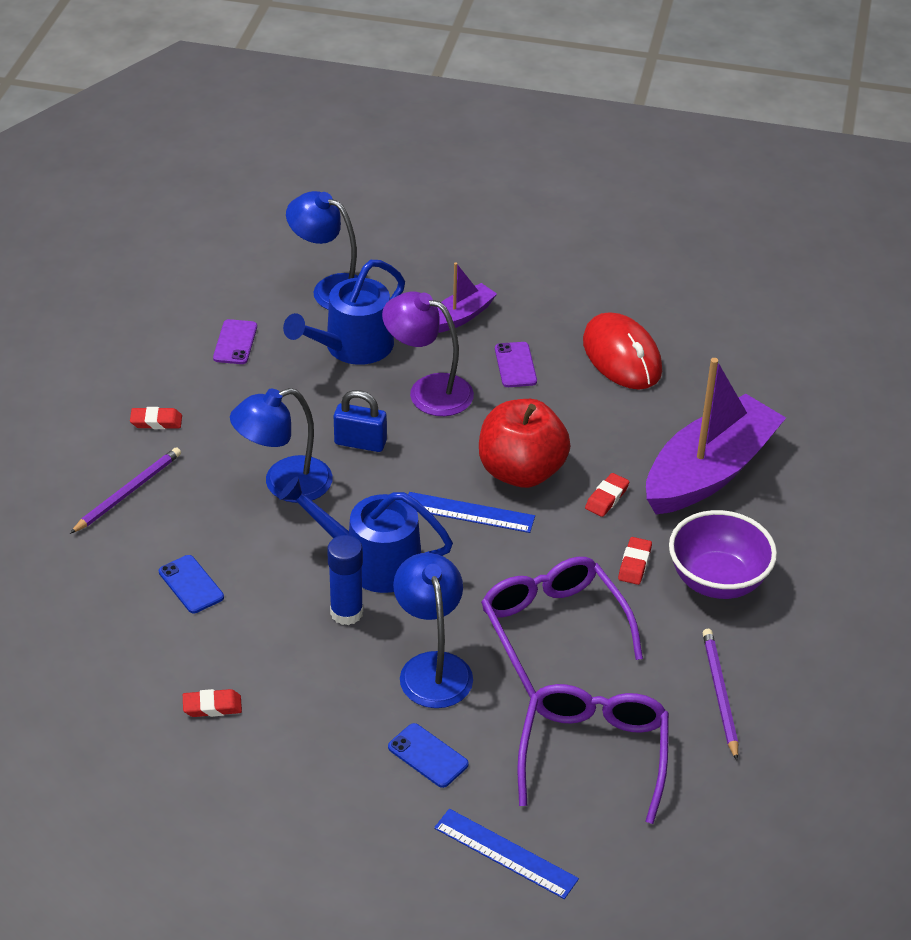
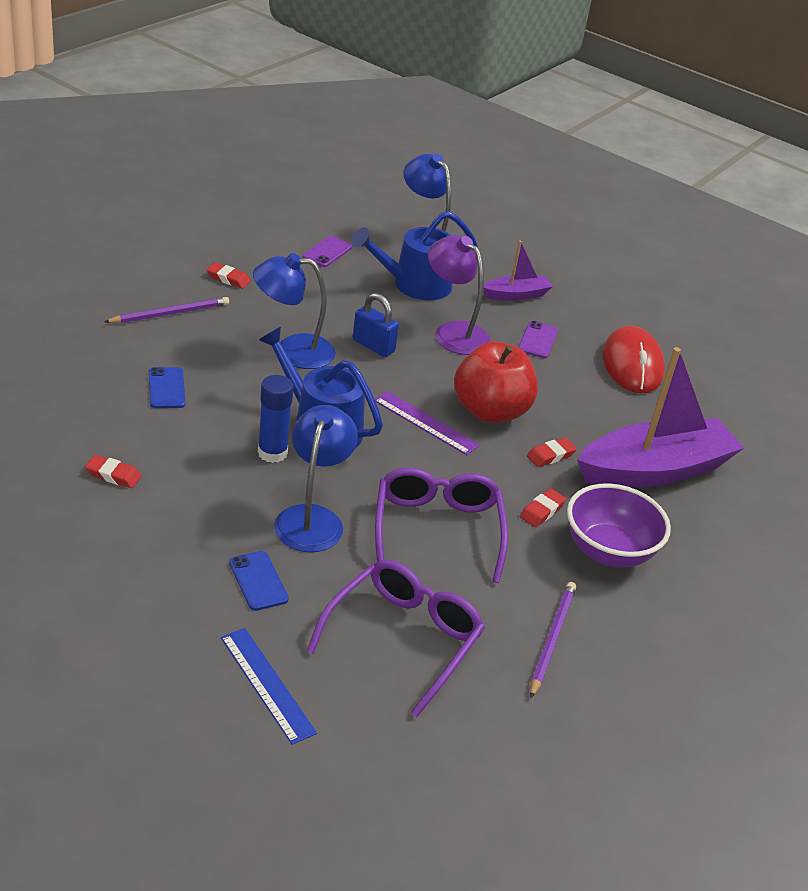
camera: 20 degrees right, 5 degrees down
blue ruler [408,492,535,533] -> purple ruler [374,391,480,455]

